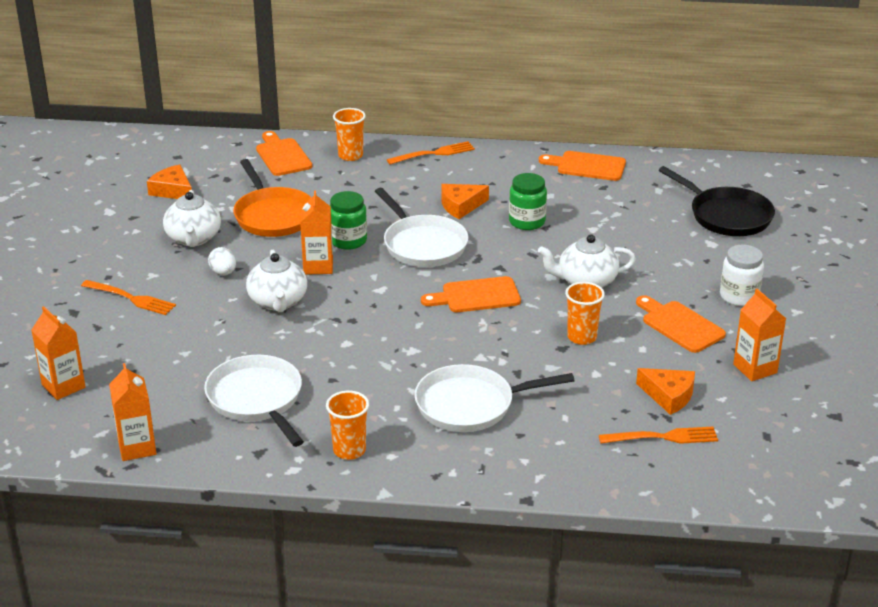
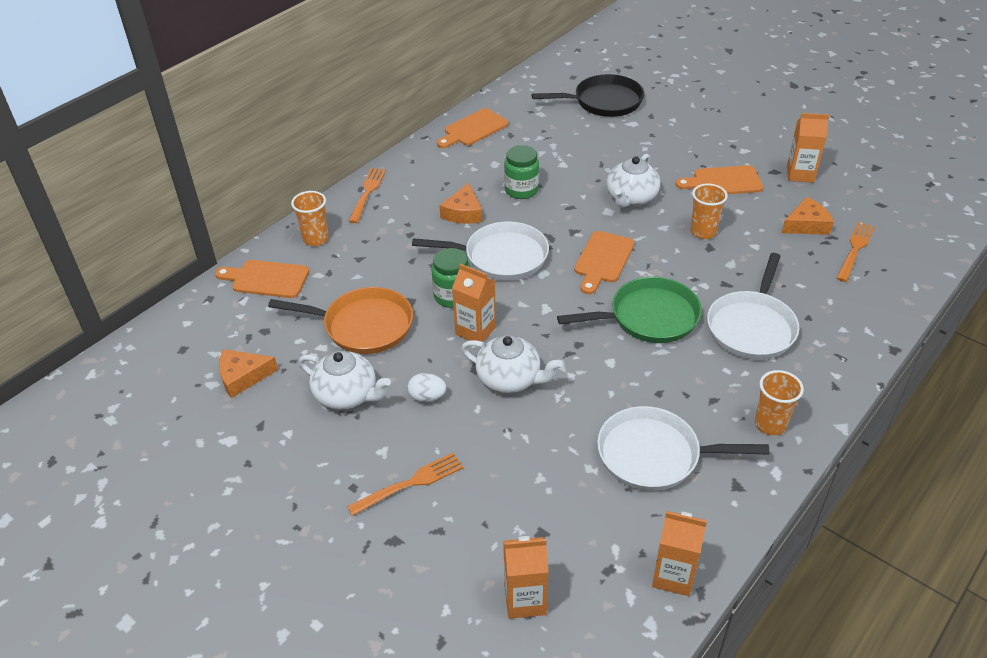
camera: 55 degrees left, 10 degrees up
white jar [720,245,764,306] -> none
none -> green pan [557,277,702,343]

